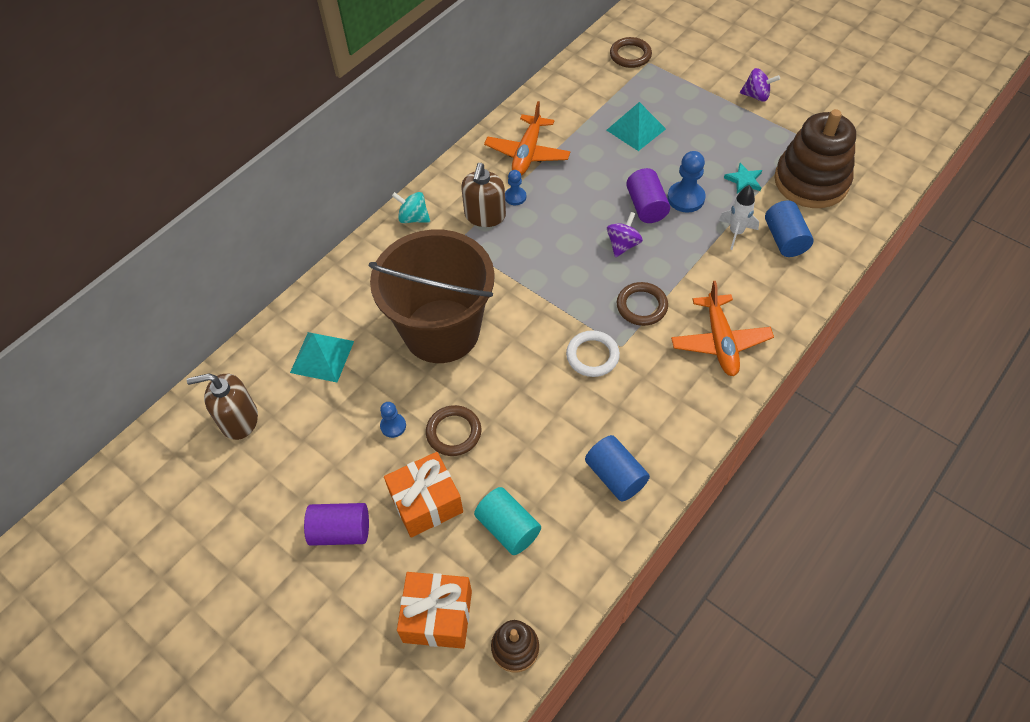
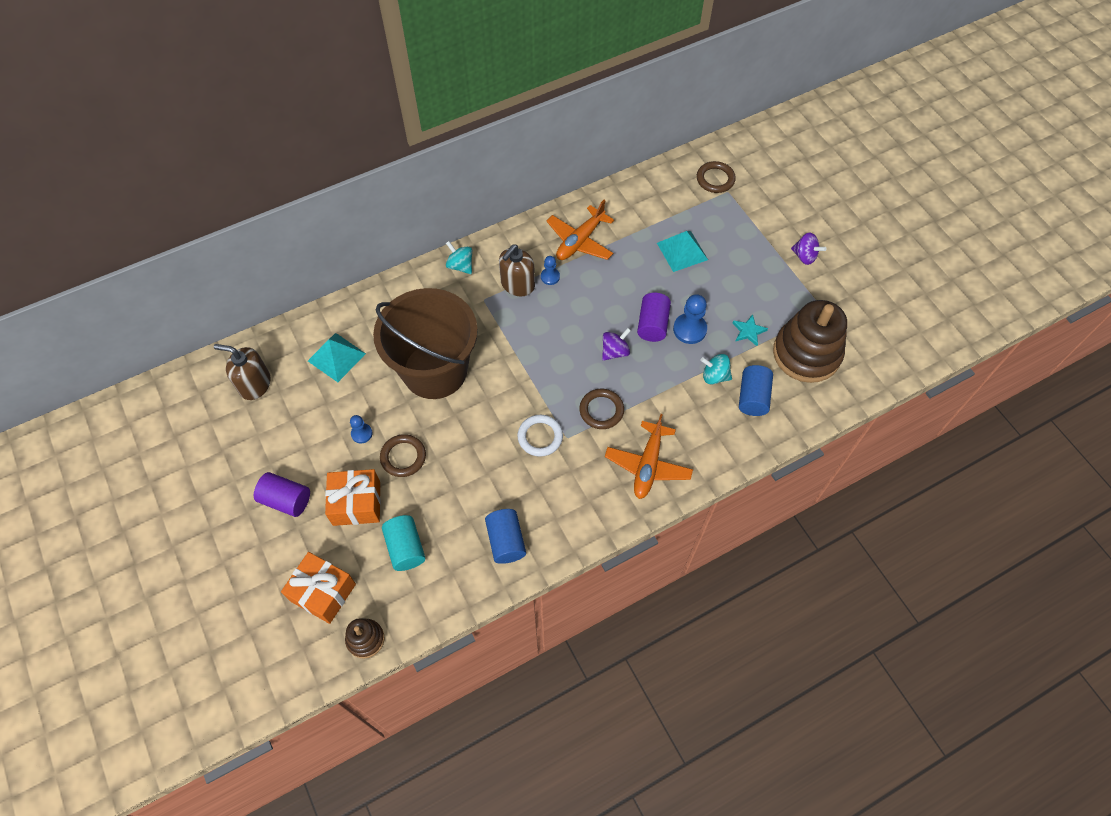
camera: 20 degrees right, 5 degrees up
white rocket [719,185,759,250] -> turquoise spinning top [700,354,732,384]

